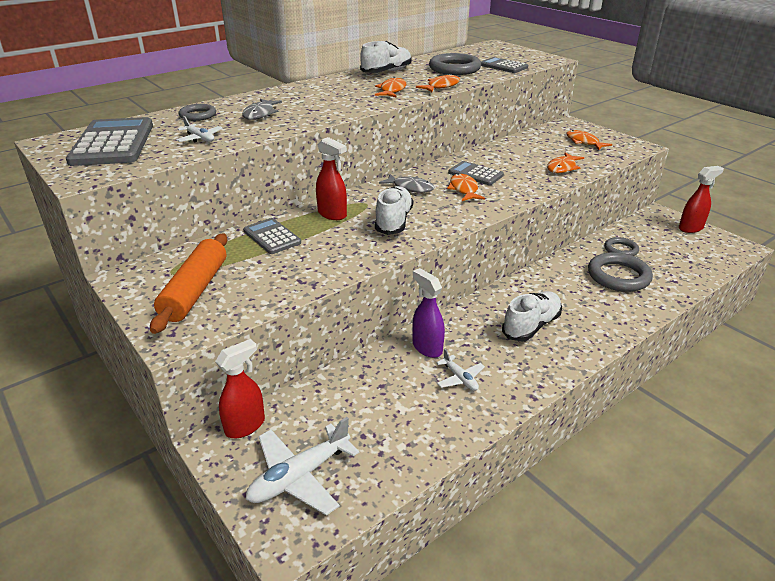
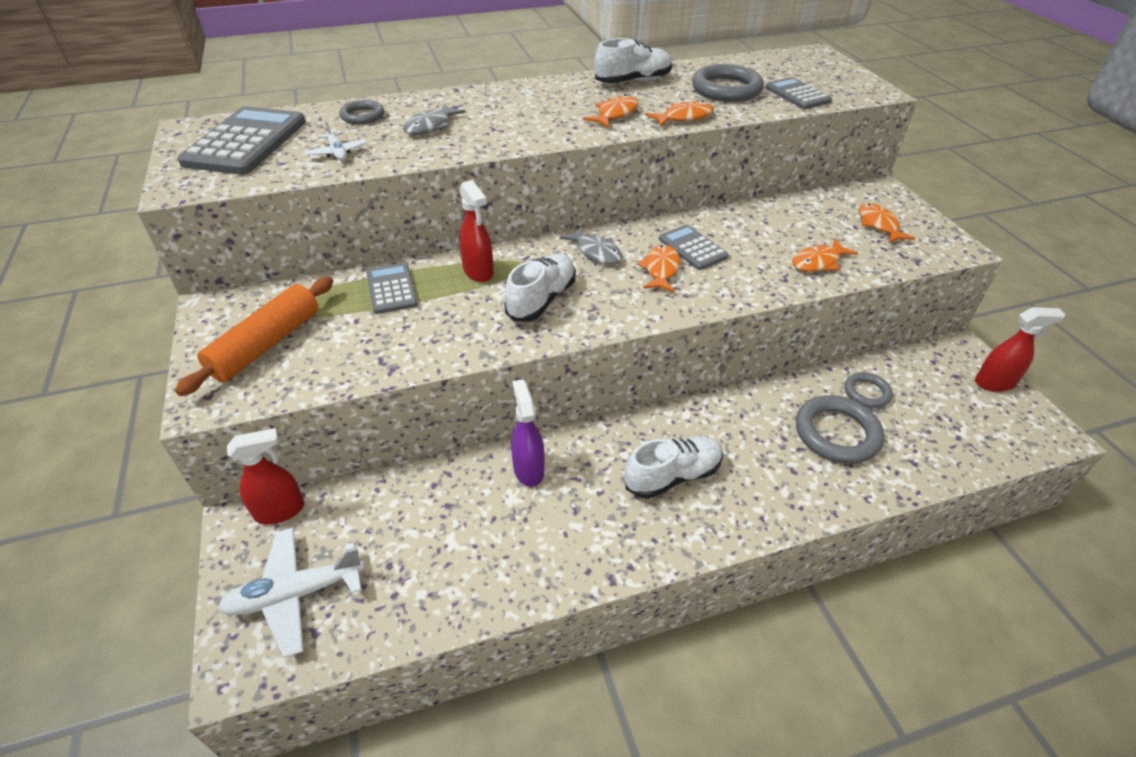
camera: 20 degrees right, 10 degrees up
white plane [436,349,485,391] -> none

